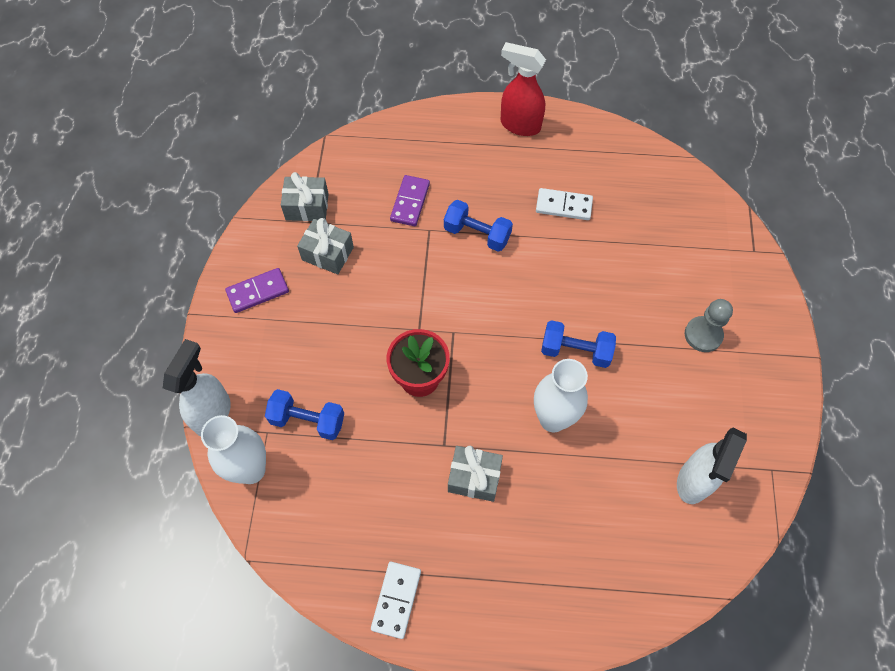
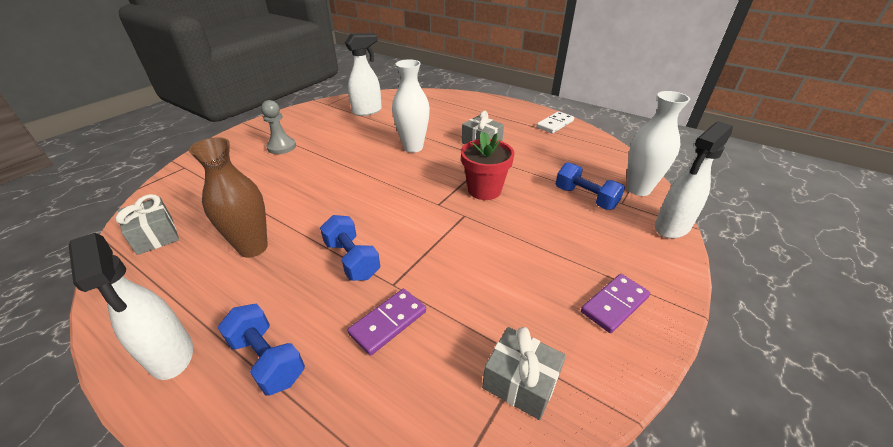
camera: 150 degrees left, 25 degrees down
purple domino [225,268,289,313] -> purple domino turned 45 degrees counterclockwise [581,274,650,333]
grey gift [297,218,354,274] -> grey gift moved to [116,194,179,255]
red spray bottle [501,42,546,136] -> white spray bottle [69,233,193,380]
white domino [536,188,593,220] -> brown vase [189,137,268,258]
blue dumbbell [541,320,616,368] -> blue dumbbell moved to [217,304,305,396]

